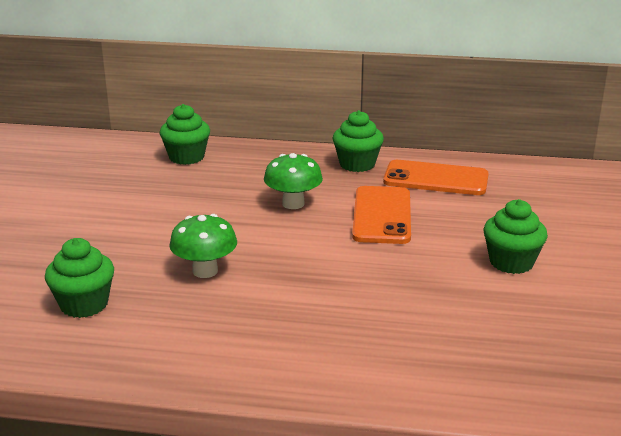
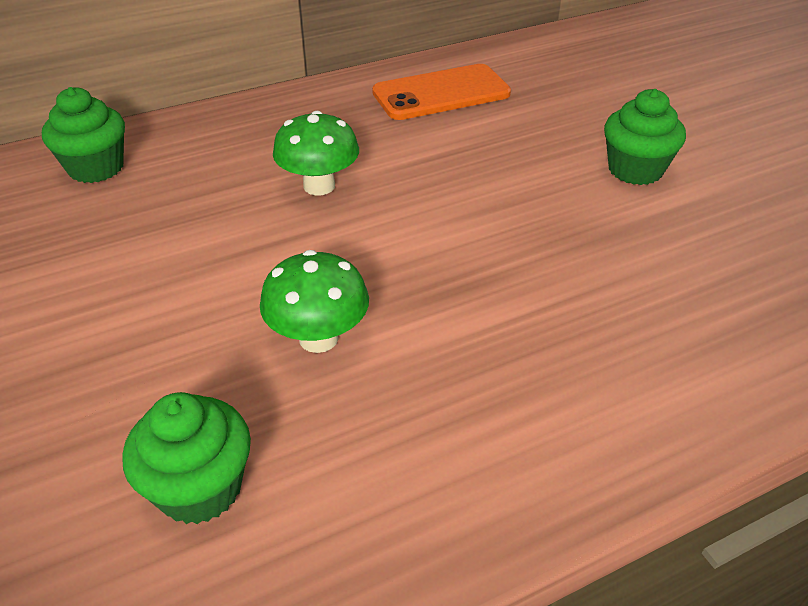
camera: 35 degrees left, 15 degrees up
green cupcake [332,110,384,172] -> none
orange phone [352,186,411,244] -> none

